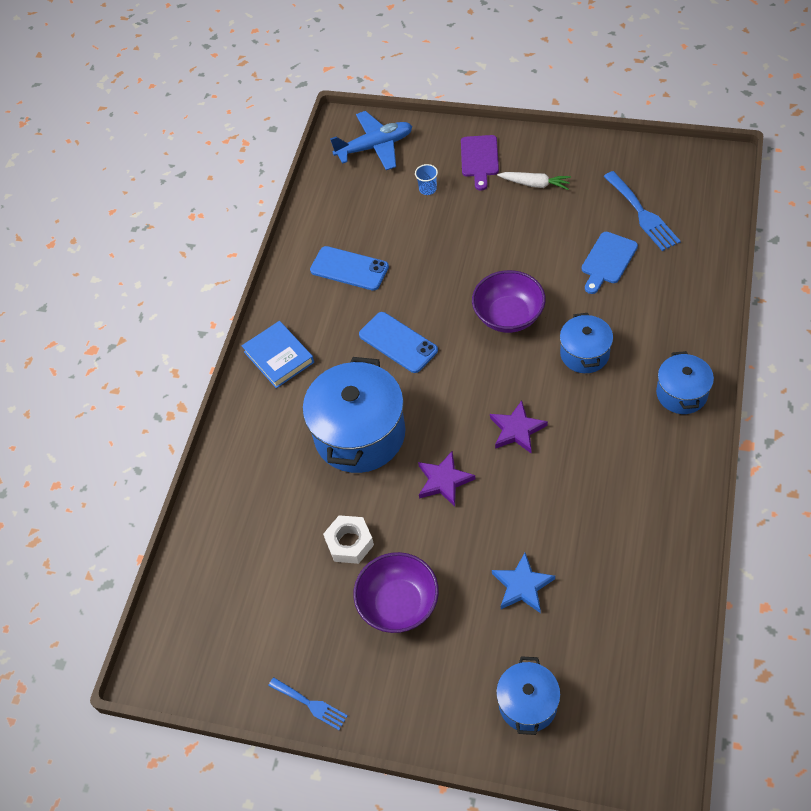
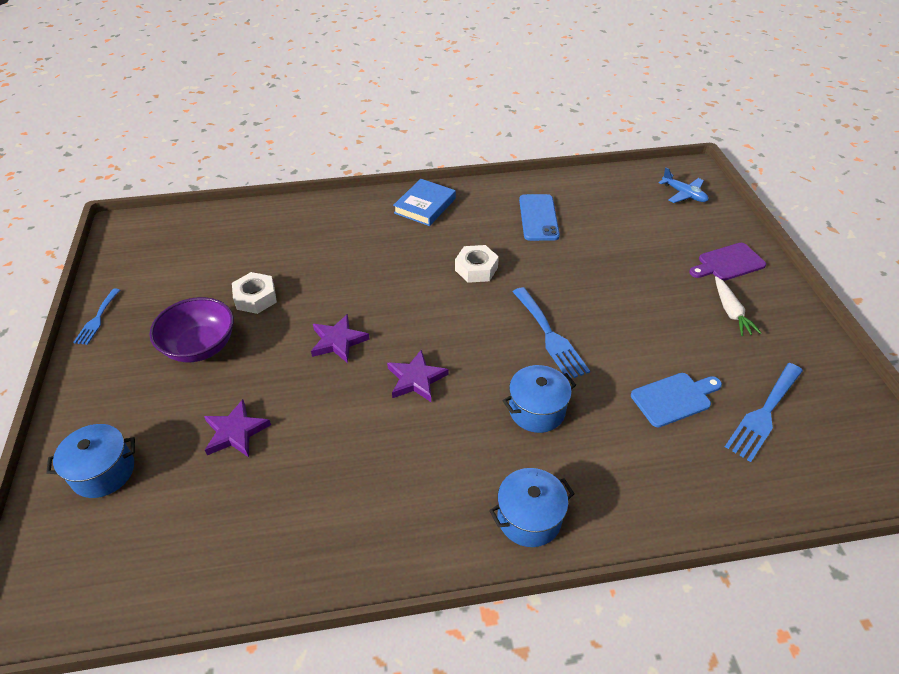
camera: 60 degrees right, 10 degrees down
blue pot [303,357,405,473] -> none
blue plane [330,111,412,170] -> blue plane [659,168,708,203], size x0.63
blue phone [359,312,438,373] -> white nut [455,245,499,283]
blue cup [415,164,438,195] -> none
purple bowl [472,270,546,333] -> blue fork [513,287,590,380]
blue star [492,553,555,613] -> purple star [204,399,271,457]
blue cutting board [581,232,638,294] -> blue cutting board turned 150 degrees clockwise [631,373,722,427]

